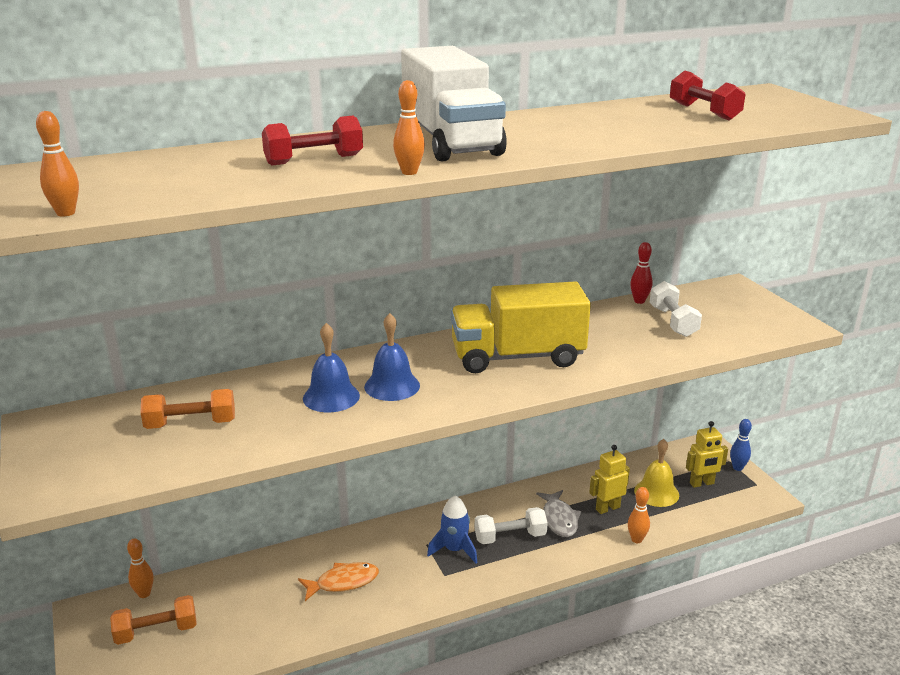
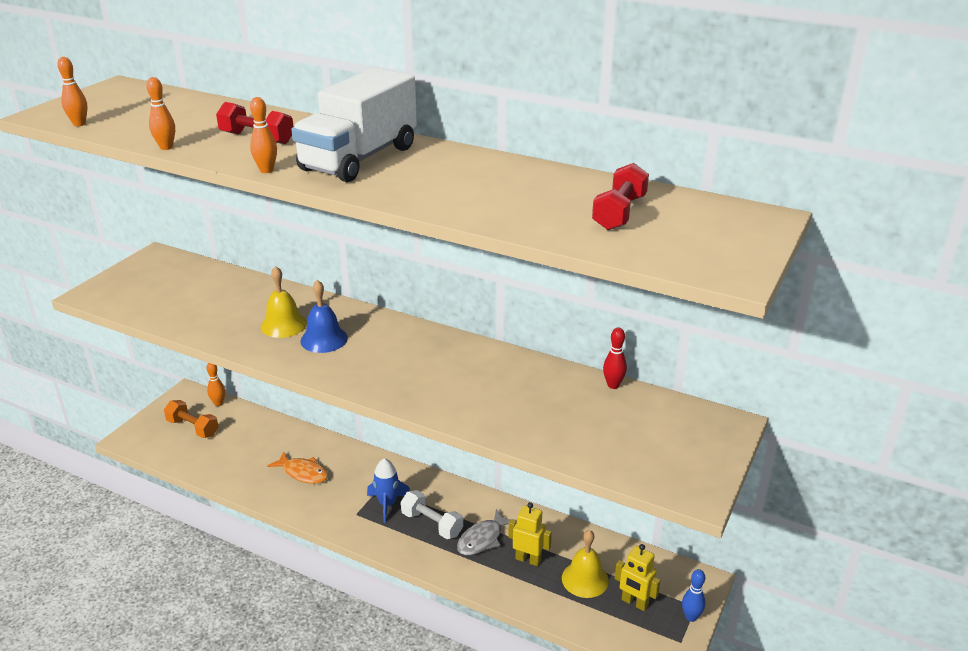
camera: 50 degrees right, 5 degrees up
orange dumbbell [141,389,235,429] -> none
blue bell [303,323,360,412] -> yellow bell [261,266,307,338]
yellow truck [451,281,591,373] -> none
orange bowling pin [628,487,650,543] -> orange bowling pin moved to [147,77,175,150]
white dumbbell [650,281,702,337] -> none

